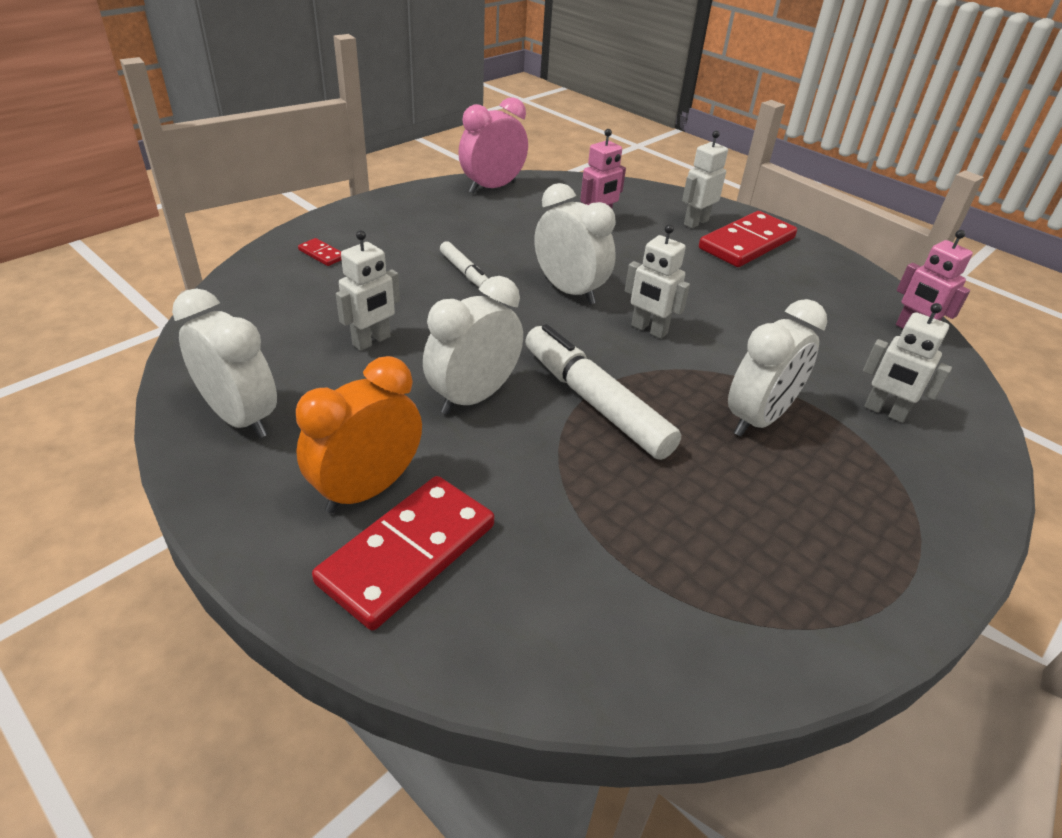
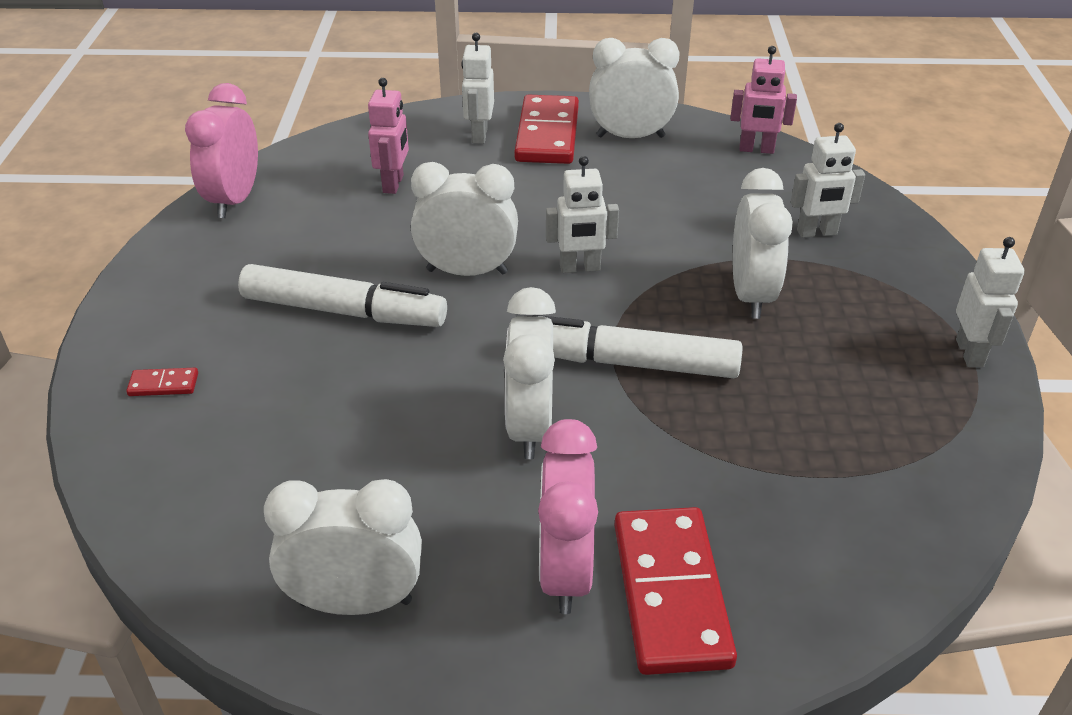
camera: 40 degrees left, 0 degrees up
orange clock [296,356,422,513] -> pink clock [538,419,598,614]
white robot [336,230,400,351] -> white robot moved to [956,237,1025,367]
white marker [440,241,488,288] -> white marker [238,264,447,327], size x2.00
none -> white clock [589,38,680,138]

